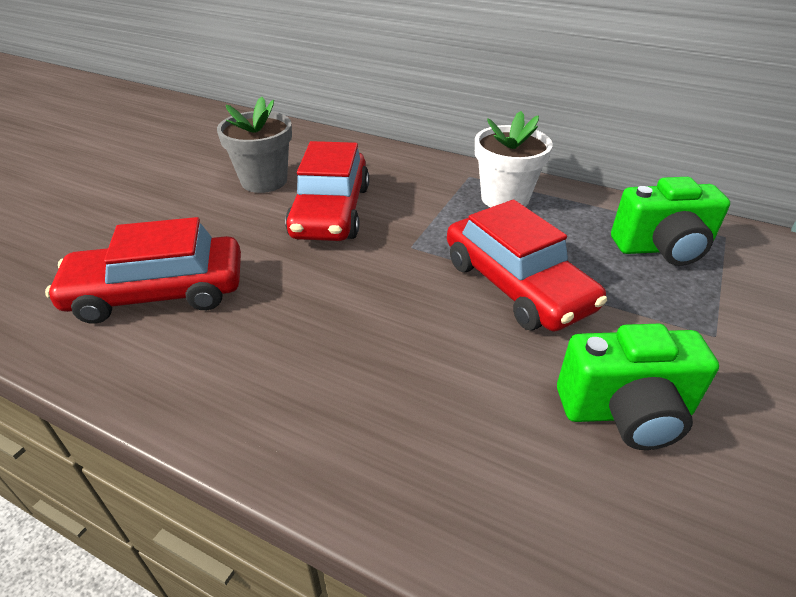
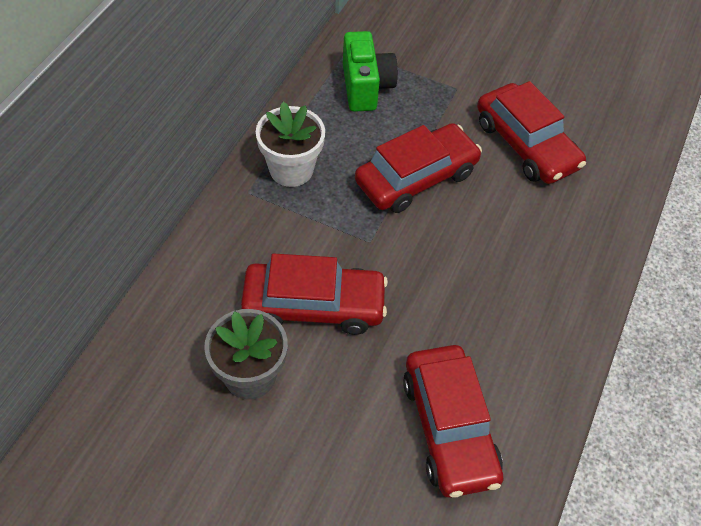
camera: 95 degrees left, 15 degrees up
green camera [557,324,719,450] -> red car [477,81,586,184]

